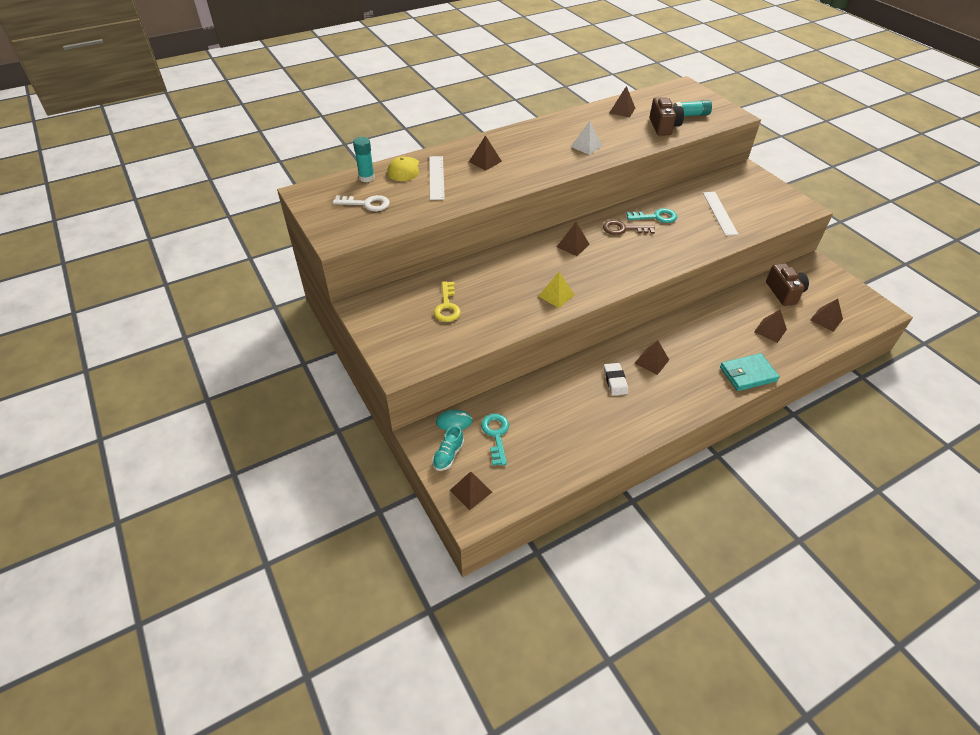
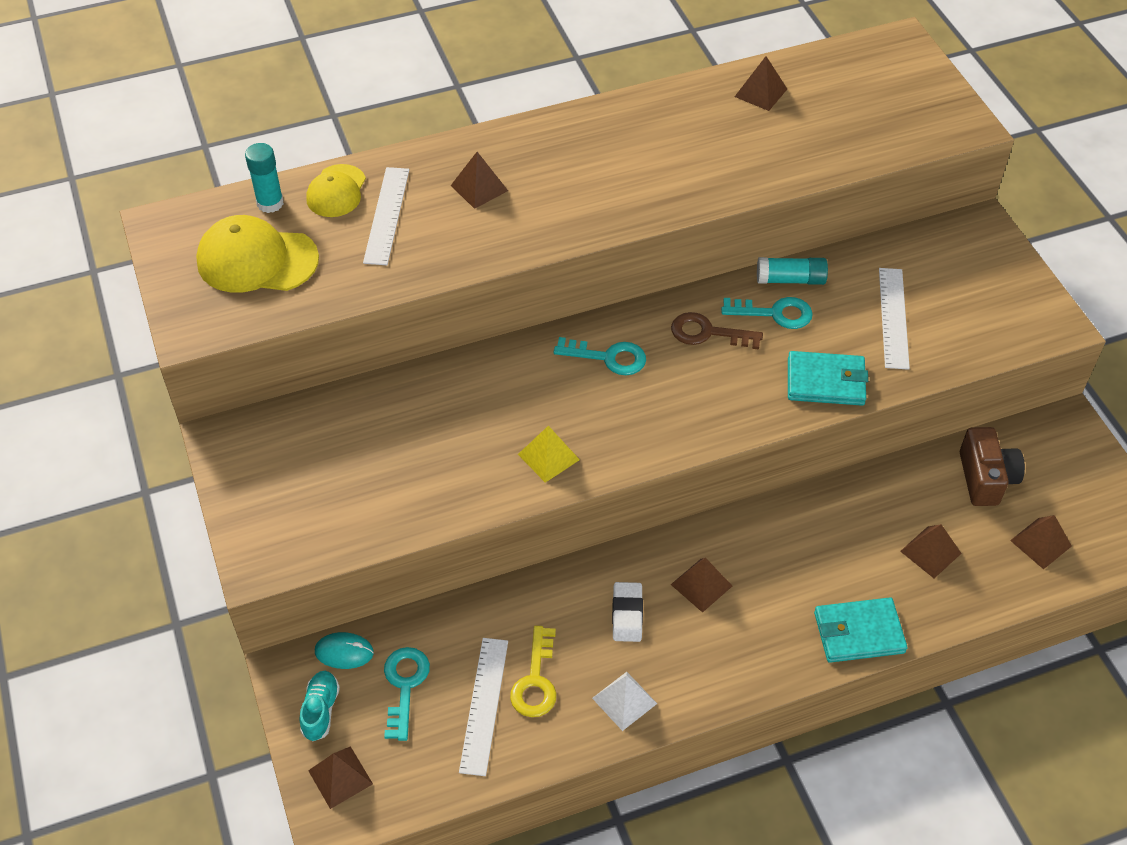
camera: 10 degrees right, 5 degrees up
white key [333,195,390,211] -> yellow cap [196,215,319,293]
turquoise shoe [432,425,464,471] -> turquoise shoe turned 150 degrees clockwise [299,671,340,741]
yellow key [434,281,461,322] -> yellow key moved to [510,626,557,717]
brown pyramid [557,222,590,256] -> turquoise key [554,337,646,375]
white pyramid [571,121,602,155] -> white pyramid moved to [592,672,657,731]
brown camera [650,97,684,136] -> none
turquoise glue stick [673,100,712,116] -> turquoise glue stick moved to [757,257,828,285]
none -> white ruler [459,638,508,776]
none -> turquoise wallet [788,351,868,406]

